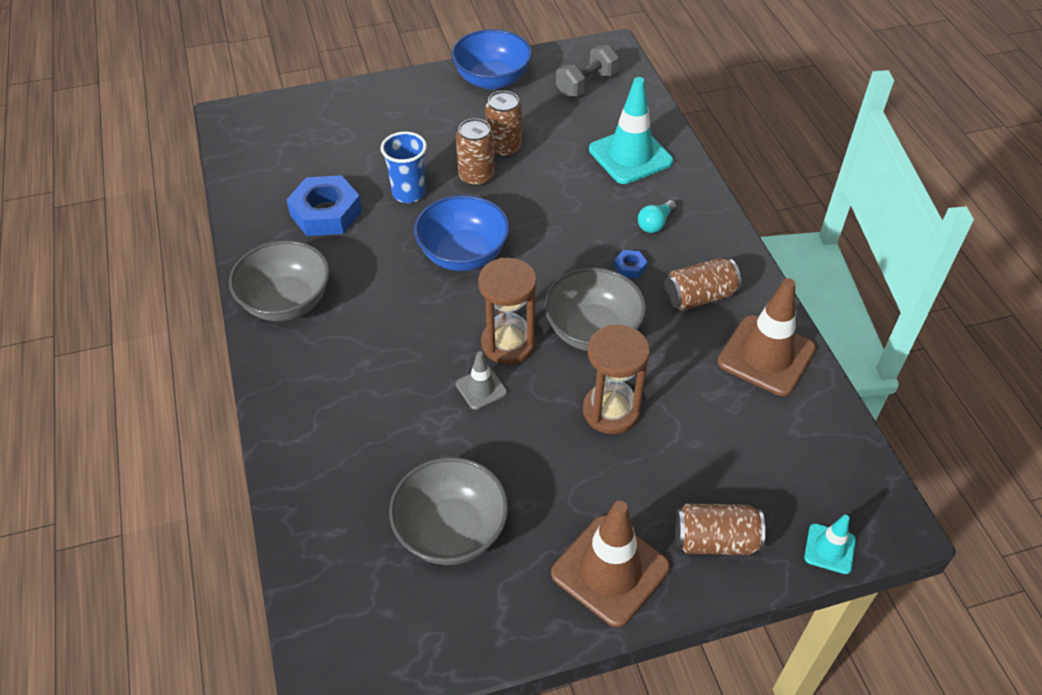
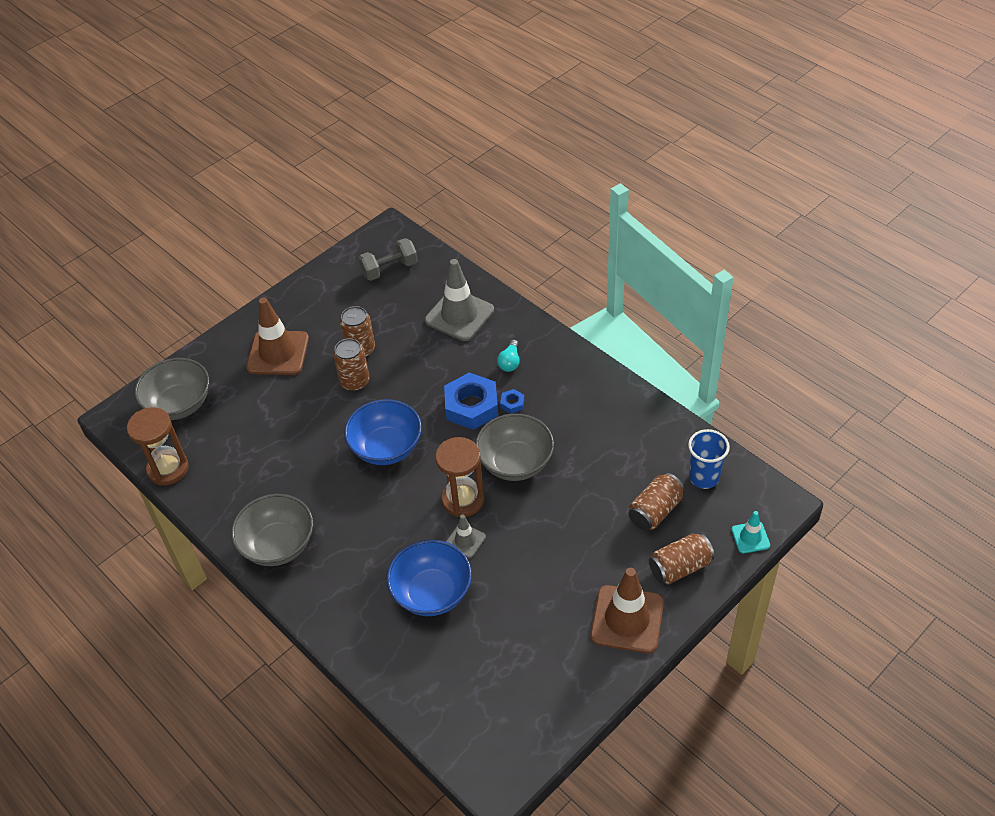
camera: 25 degrees left, 0 degrees up
blue nut [286,175,362,236] -> blue nut moved to [444,372,498,430]
blue cup [381,132,427,203] -> blue cup moved to [688,429,730,489]
grey bowl [389,457,508,565] -> grey bowl moved to [135,358,209,420]
blue bowl [451,29,532,90] -> blue bowl moved to [387,540,472,616]
grey dumbbell [556,45,619,97] -> grey dumbbell turned 45 degrees clockwise [358,238,418,281]
brown hourglass [583,325,650,434] -> brown hourglass moved to [127,407,189,486]
turquoise traffic cone [589,77,673,184] -> grey traffic cone [425,259,494,341]
brown can [664,258,742,311] -> brown can moved to [628,473,685,530]
brown traffic cone [718,278,816,396] -> brown traffic cone moved to [246,297,309,375]

